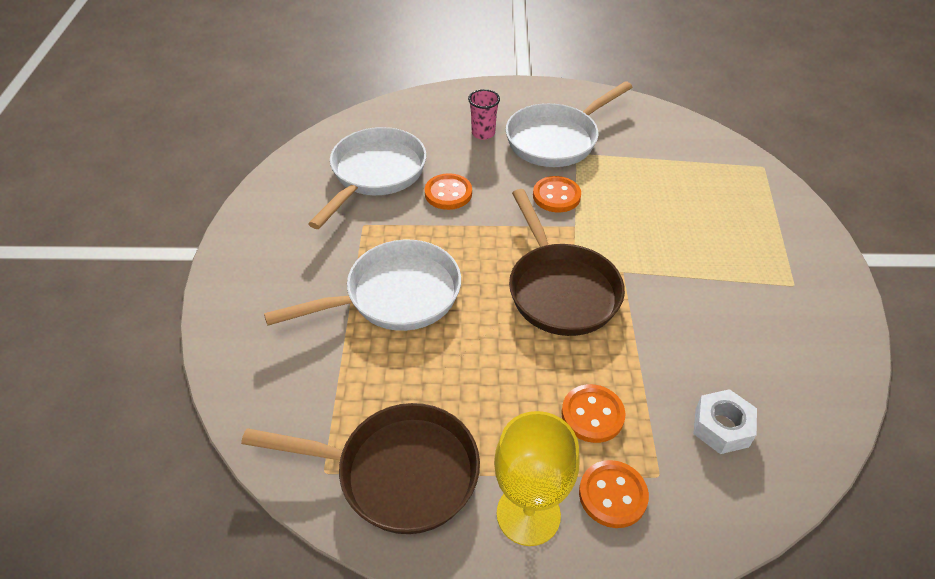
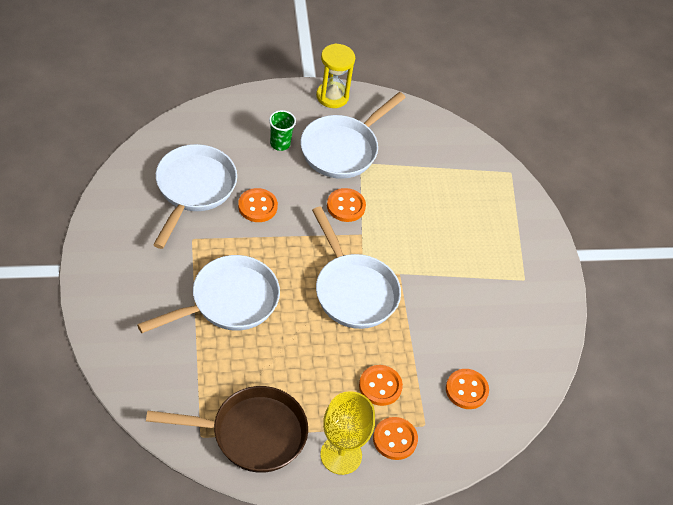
camera: 15 degrees left, 5 degrees up
pink cup [468,89,500,140] -> green cup [269,110,296,151]
brown pan [509,189,625,336] -> white pan [312,207,401,329]
white nut [693,389,757,454] -> orange button [446,369,489,409]
none -> yellow hourglass [316,44,355,108]

